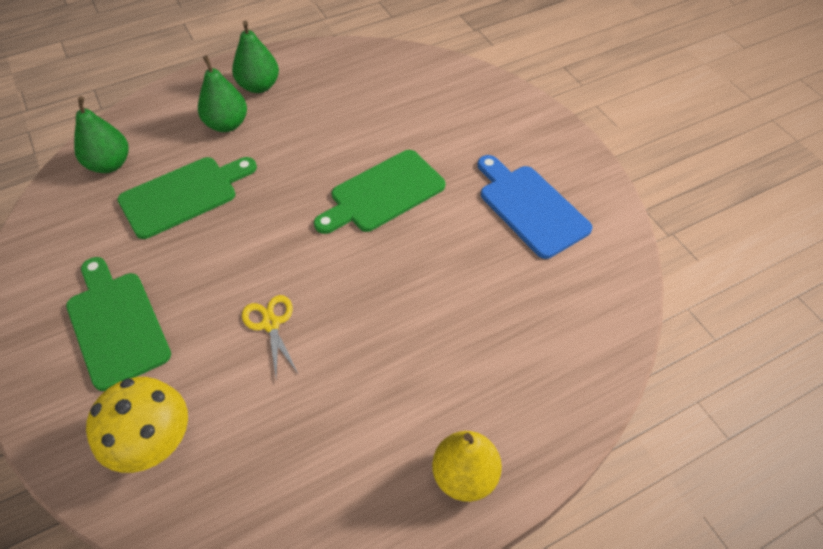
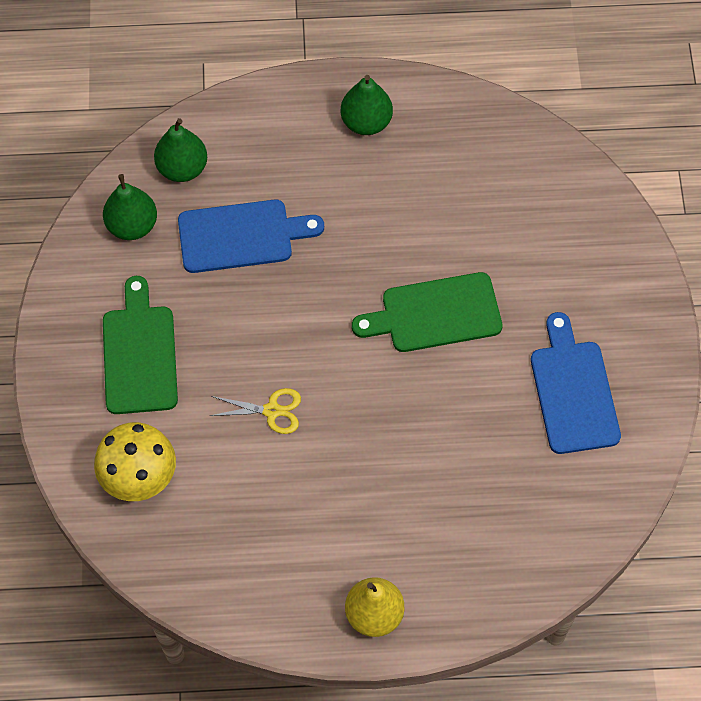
camera: 25 degrees right, 10 degrees up
green cutting board [117,157,257,239] -> blue cutting board [178,200,324,273]
green pear [198,56,247,132] -> green pear moved to [103,174,157,240]
yellow scissors [242,295,299,377] -> yellow scissors turned 90 degrees clockwise [210,388,301,434]

